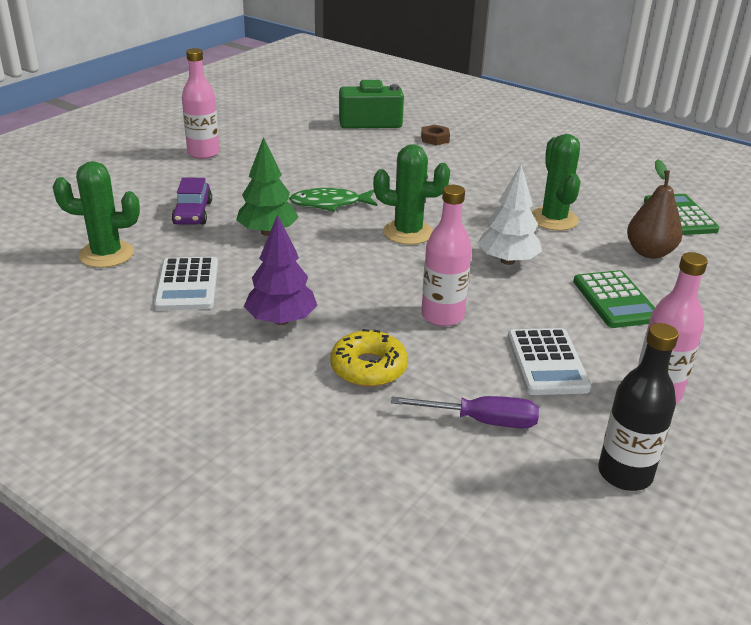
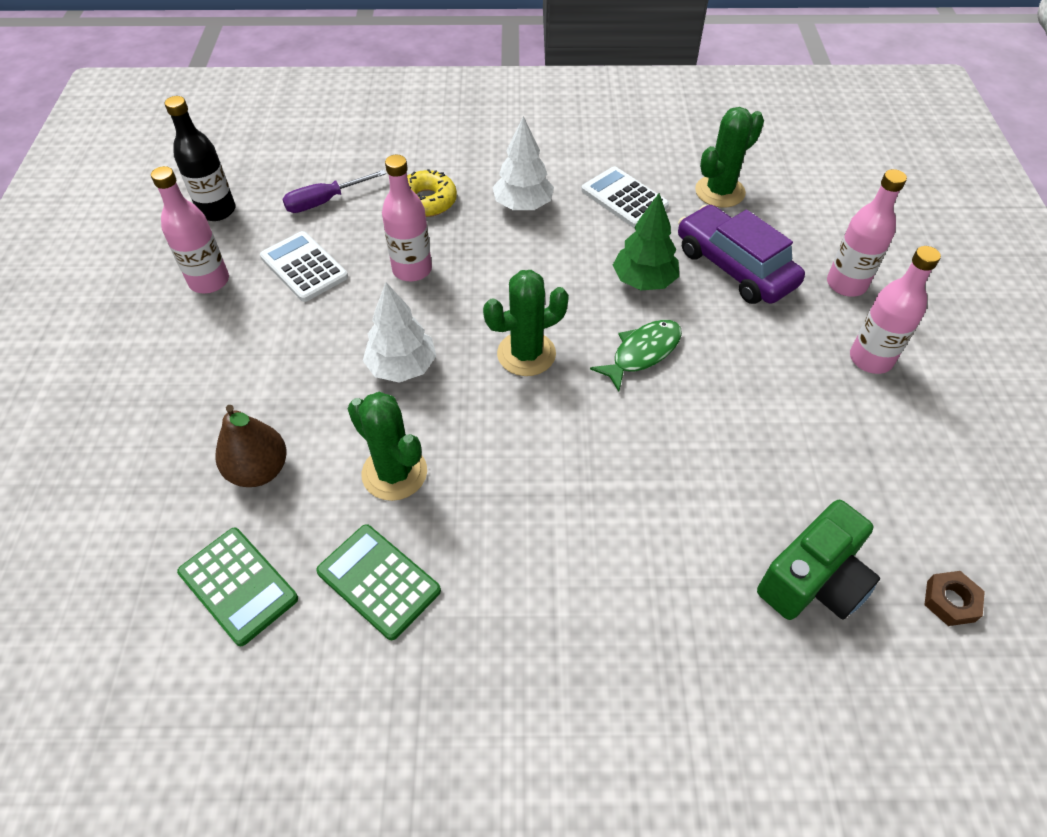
camera: 145 degrees right, 20 degrees up
purple car [172,177,212,225] -> purple car [678,205,805,304], size x1.63
purple tree [244,215,317,325] -> white tree [492,116,554,210]
brown nut [421,125,450,145] -> brown nut moved to [924,571,985,626]
green calculator [573,270,655,328] -> green calculator moved to [316,524,441,640]
none -> pink bottle [827,169,907,296]

